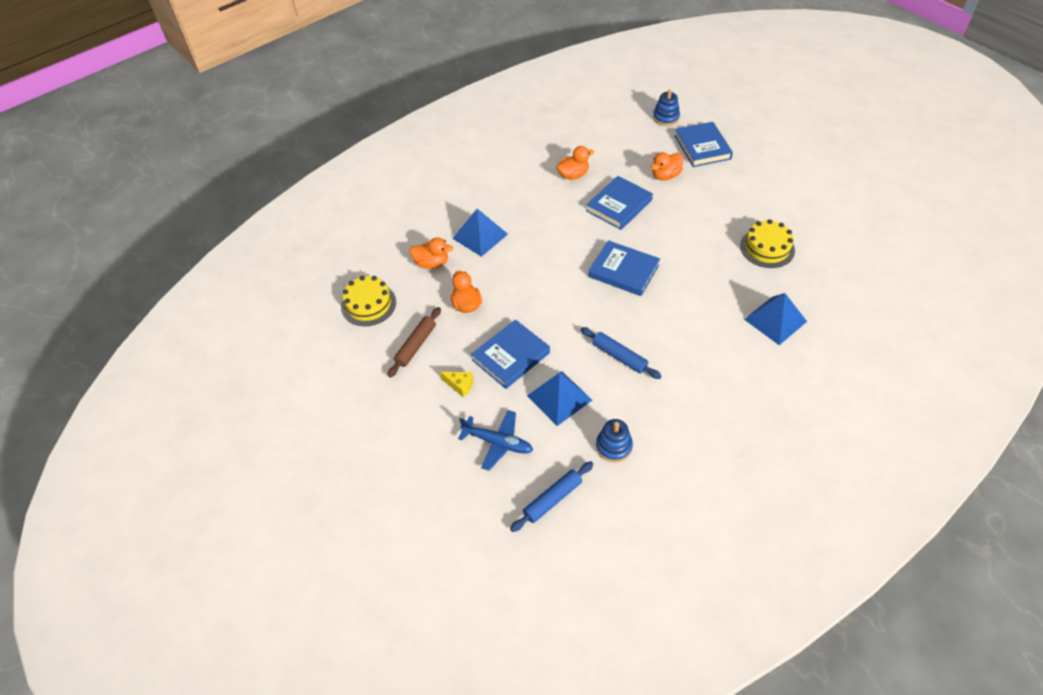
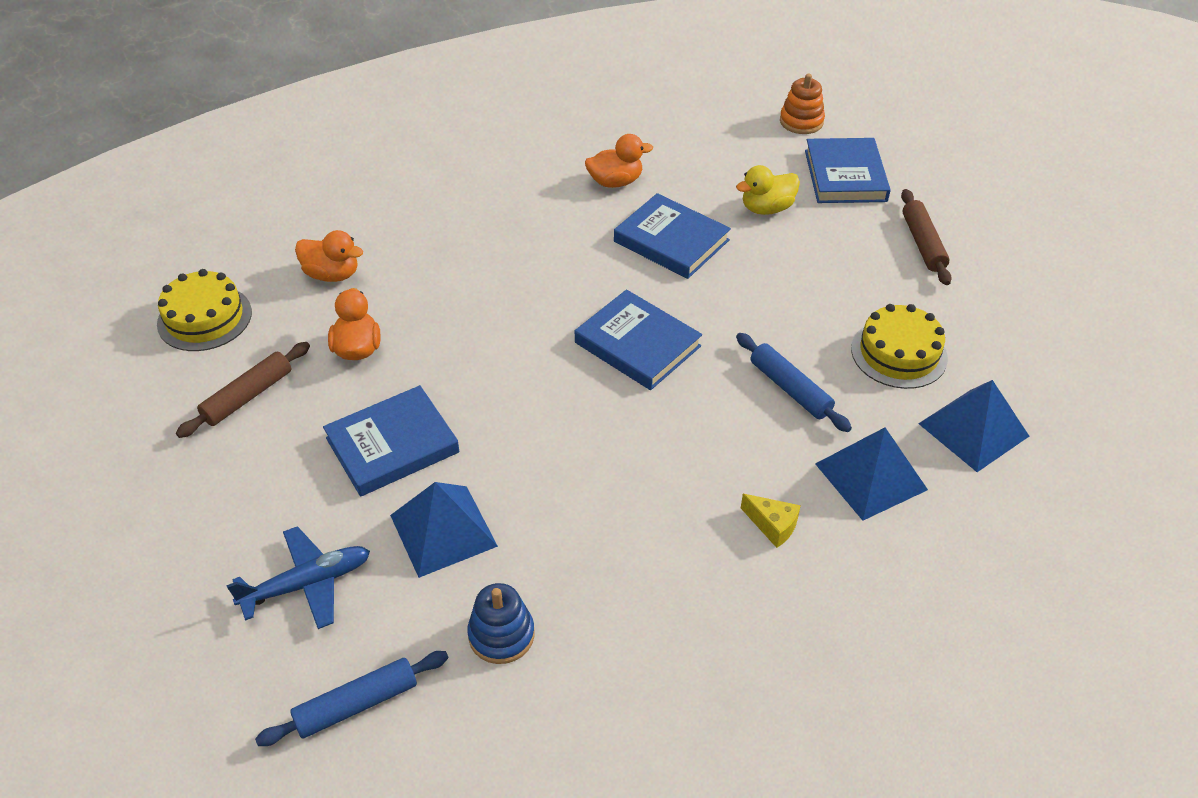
camera: 10 degrees right, 5 degrees down
yellow cheese [440,372,473,398] -> yellow cheese moved to [741,494,801,548]
blue pyramid [452,209,508,257] -> blue pyramid moved to [918,380,1029,472]
blue plane [458,410,533,471] -> blue plane turned 60 degrees counterclockwise [226,526,370,629]
blue rolling pin [581,327,662,379] -> blue rolling pin moved to [736,333,852,432]
blue book [586,176,653,230] -> blue book turned 75 degrees clockwise [614,193,731,279]
orange duck [651,152,683,180] -> yellow duck [736,165,800,215]
blue stacking toy [653,90,680,126] -> orange stacking toy [780,74,825,134]
none -> brown rolling pin [901,189,952,285]

